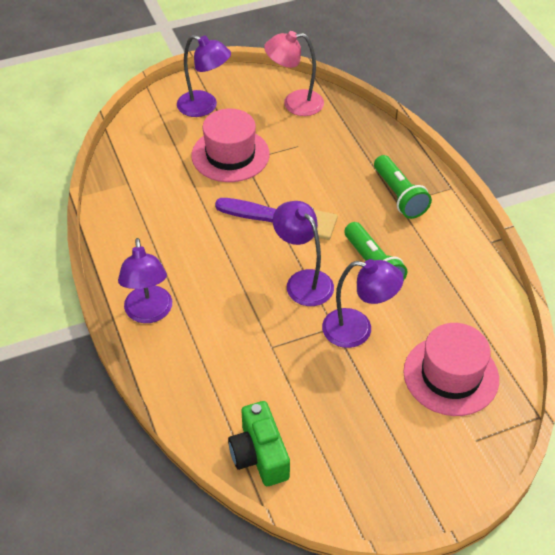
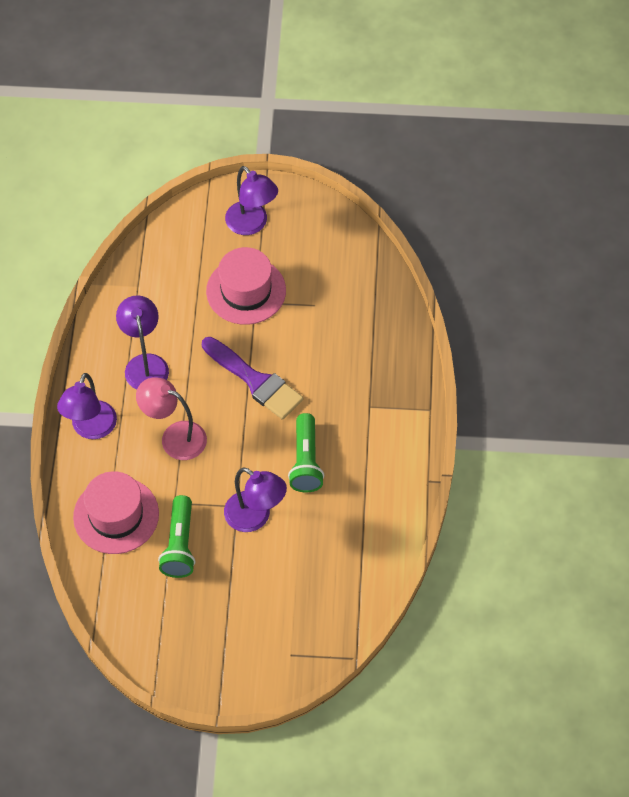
camera: 25 degrees right, 10 degrees up
green camera [228,401,290,486] -> none
pink lamp [264,31,324,116] -> pink lamp moved to [136,377,207,460]
purple lamp [273,201,334,306] -> purple lamp moved to [116,295,169,390]
green flashlight [374,155,432,219] -> green flashlight moved to [158,495,196,578]
pink hat [403,323,499,416] -> pink hat moved to [73,471,159,554]

